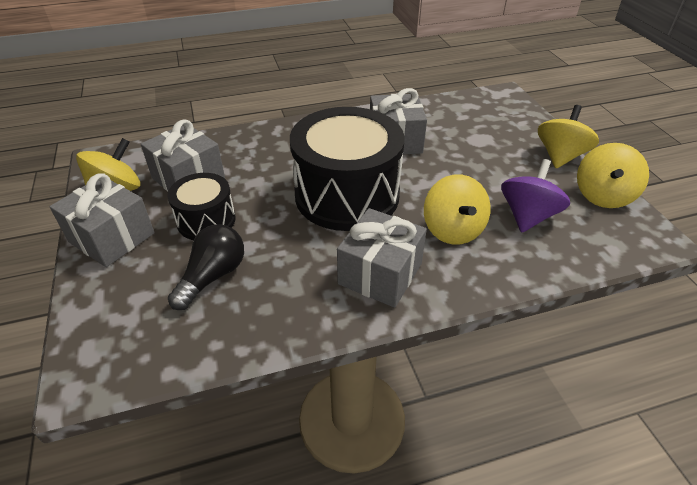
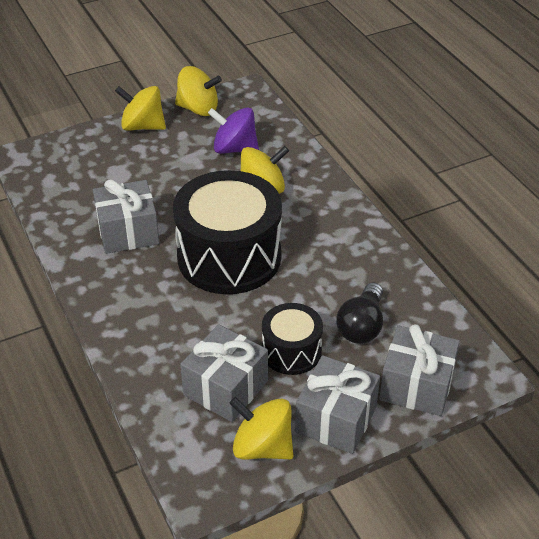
camera: 100 degrees left, 0 degrees up
black light bulb [168,224,244,310] -> black light bulb turned 90 degrees counterclockwise [336,282,383,344]
grey gift [337,208,427,308] -> grey gift moved to [379,324,460,416]

